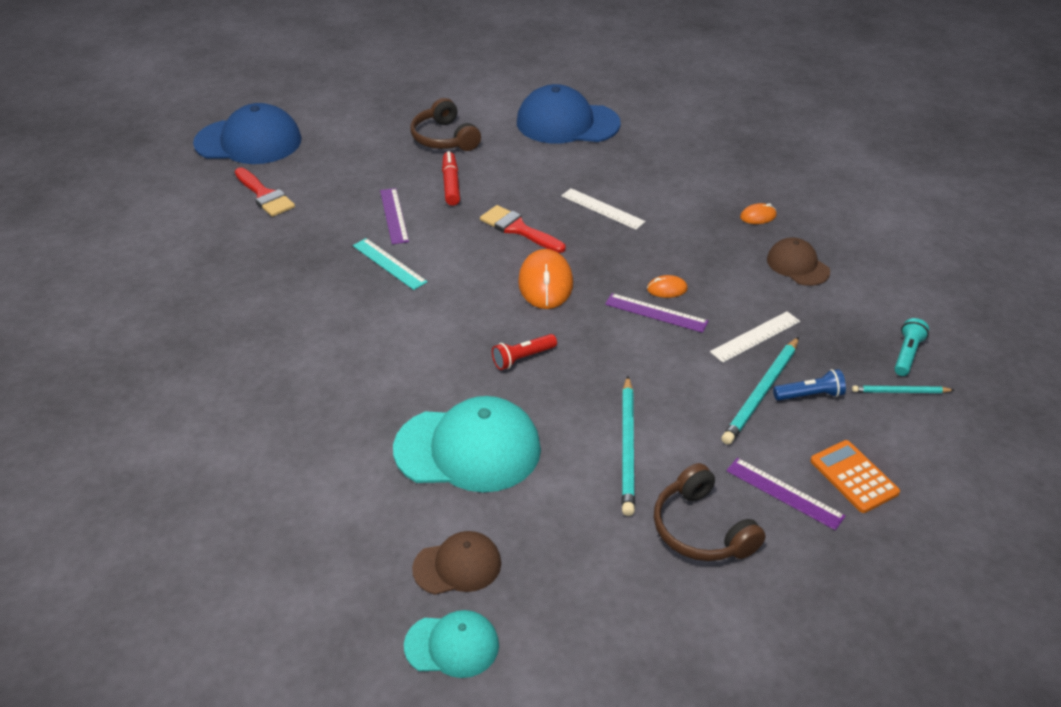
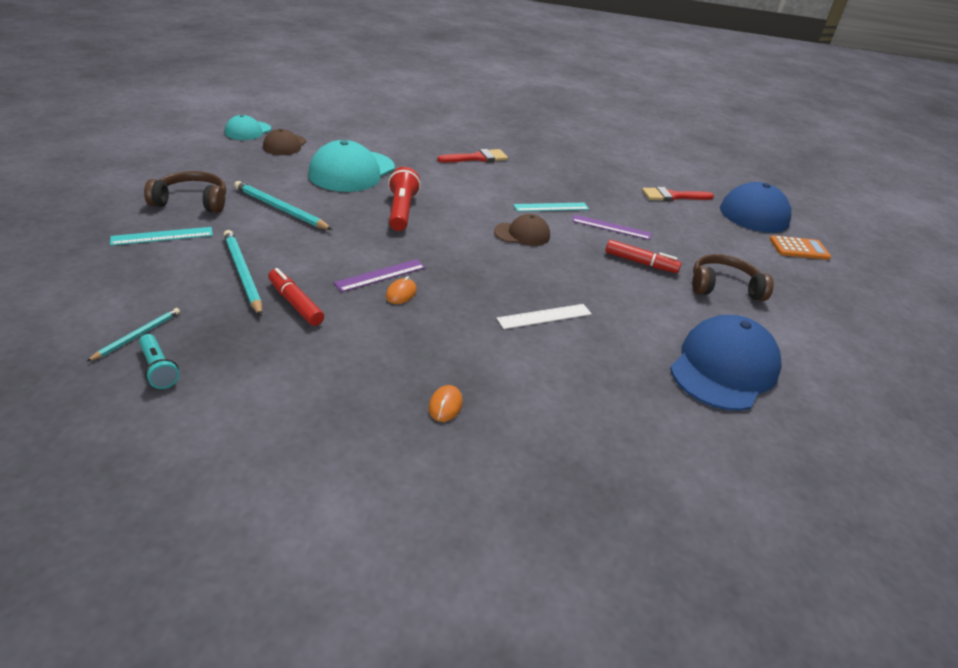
camera: 115 degrees right, 5 degrees down
red brush [480,205,566,253] -> red brush moved to [437,149,508,163]
red flashlight [492,334,557,370] -> red flashlight [388,167,421,231], size x1.62
orange mouse [518,249,573,309] -> none
white ruler [710,311,800,363] -> red marker [268,268,324,326]
purple ruler [726,458,846,530] -> turquoise ruler [110,227,213,245]
brown cap [767,237,830,286] -> brown cap moved to [494,214,550,246]
blue flashlight [773,369,846,401] -> none
orange calculator [810,440,900,513] -> orange calculator moved to [770,235,831,260]

